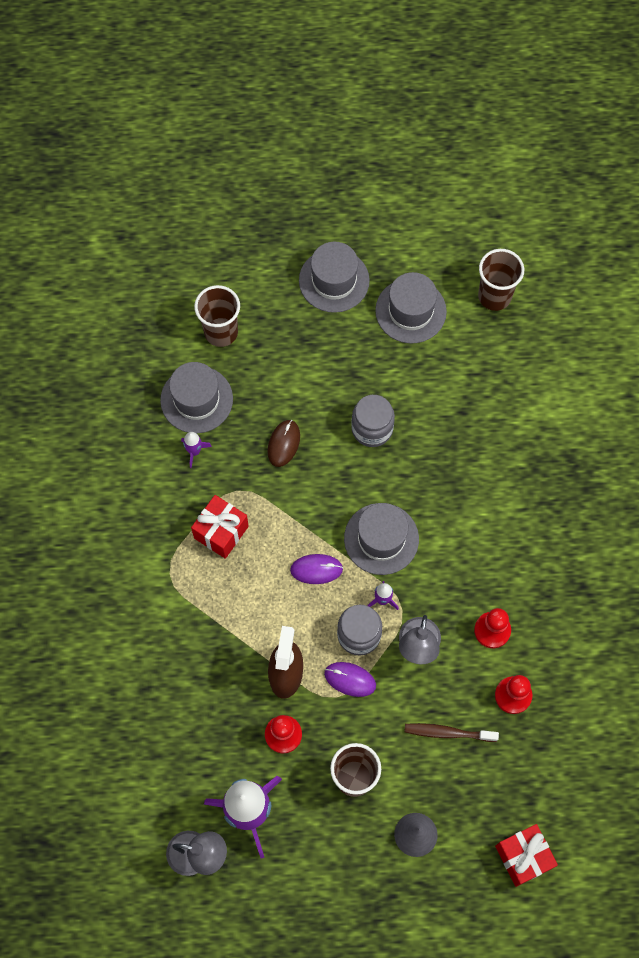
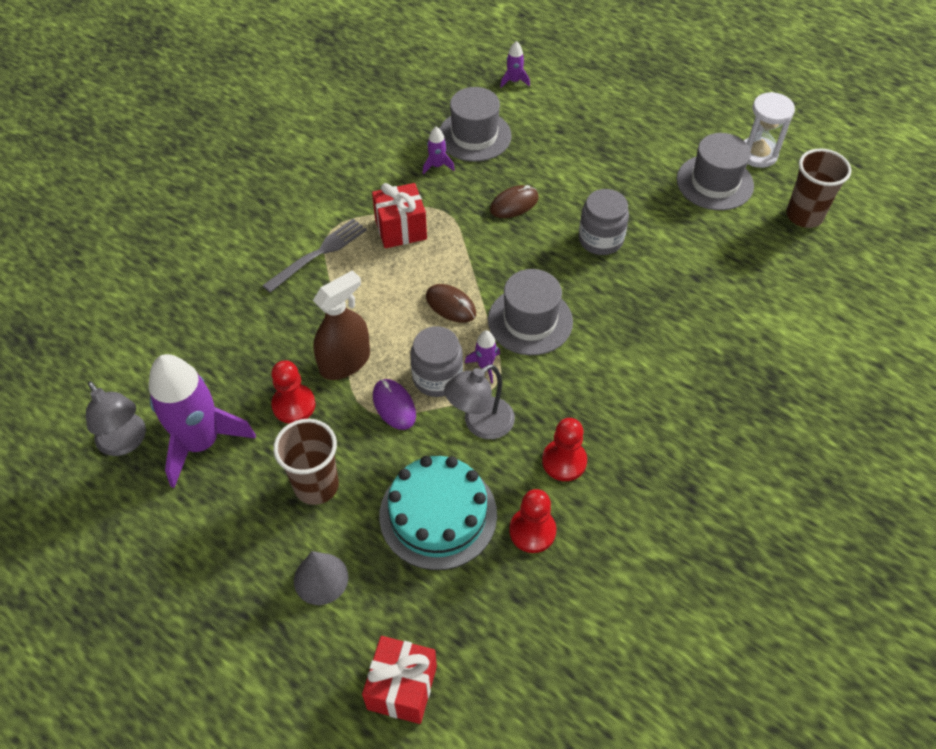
camera: 40 degrees right, 15 degrees down
brown cup [194,285,240,347] -> none
purple mouse [290,554,343,584] -> brown mouse [426,284,476,323]
grey hat [299,242,370,313] -> none
brown toothbrush [404,723,499,742] -> turquoise cake [379,456,497,570]
none -> grey fork [262,218,367,293]
none -> purple rocket [500,41,530,88]
none -> white hourglass [744,92,795,168]

